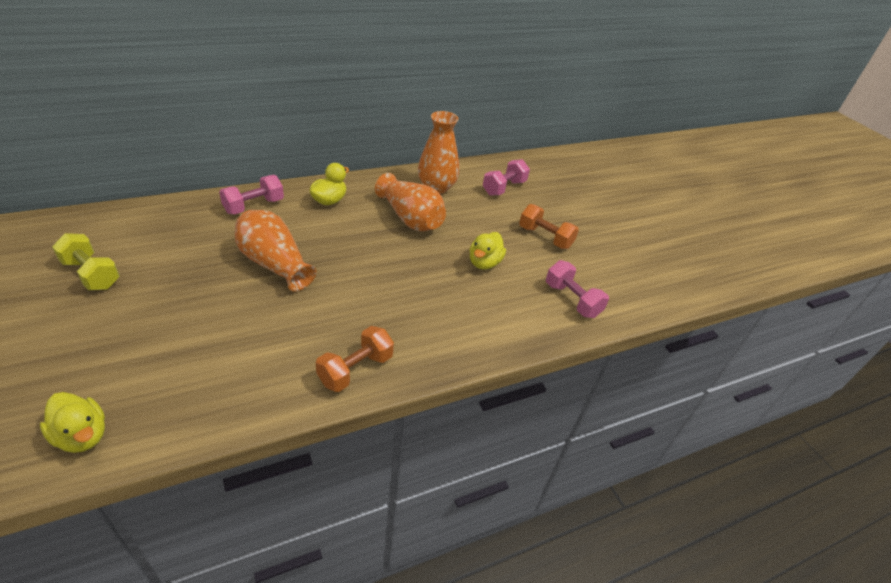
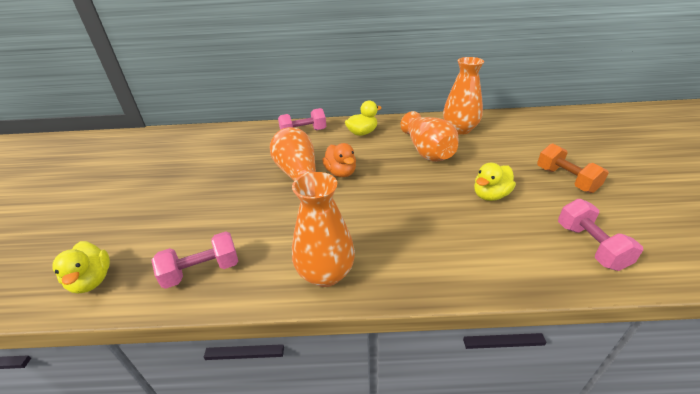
camera: 30 degrees right, 5 degrees down
yellow dumbbell [52,233,119,290] -> none
orange dumbbell [316,326,394,392] -> orange vase [292,172,355,287]
pink dumbbell [483,159,530,196] -> pink dumbbell moved to [151,231,238,289]
none -> orange duck [322,143,356,177]

